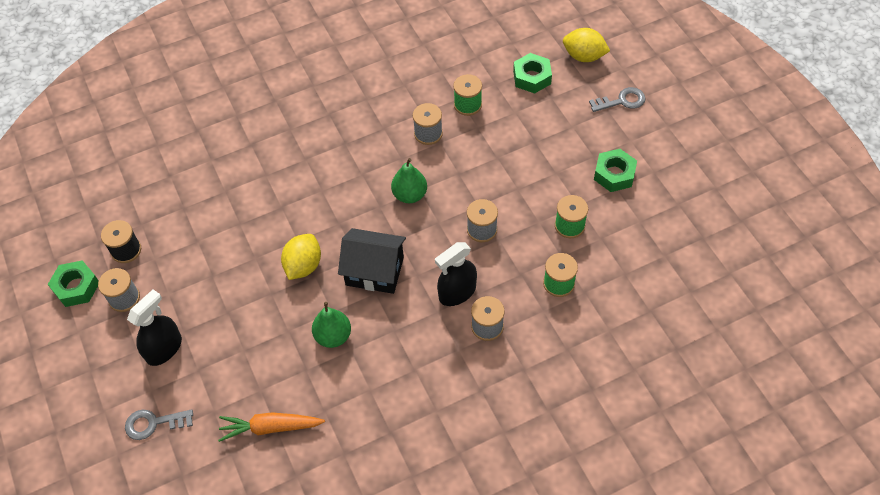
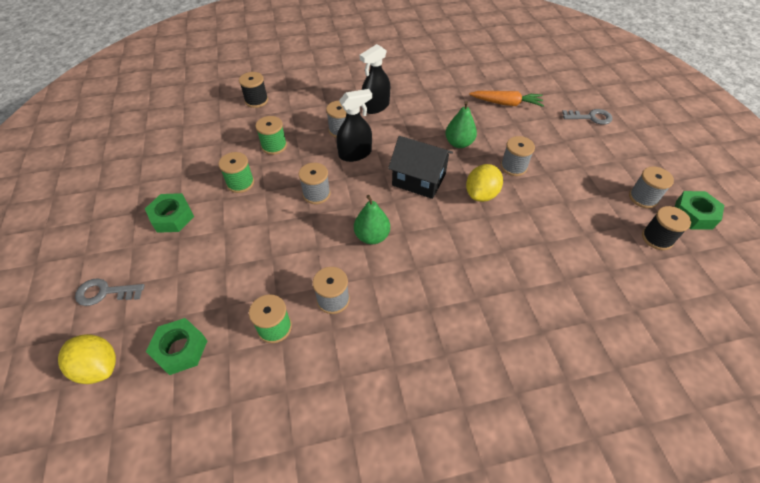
camera: 170 degrees left, 5 degrees down
black spray bottle [127,290,182,366] -> black spray bottle moved to [360,44,390,114]
none -> black spool [239,72,268,108]
none -> grey spool [501,136,535,176]

